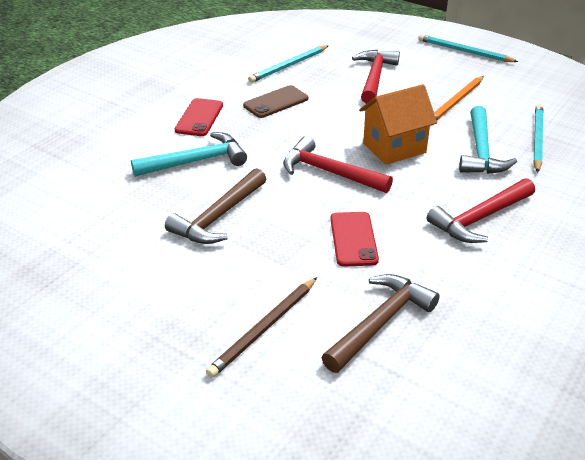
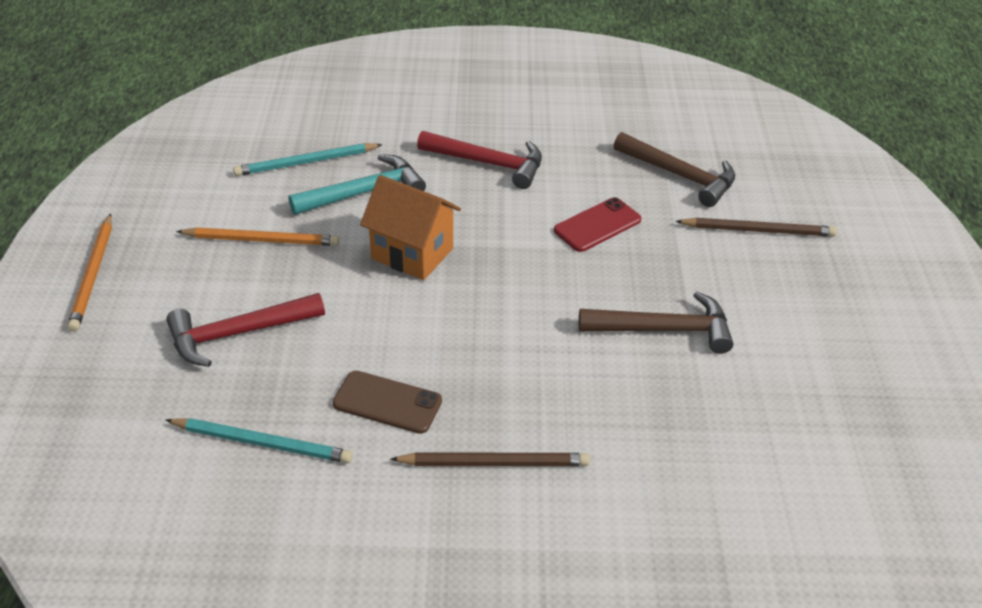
camera: 125 degrees left, 5 degrees up
turquoise hammer [131,132,247,177] -> none
red phone [175,98,223,136] -> brown pencil [390,452,590,466]
red hammer [283,136,393,193] -> none
brown hammer [321,274,440,373] -> brown hammer turned 150 degrees counterclockwise [614,132,735,207]
turquoise pencil [418,34,518,62] -> orange pencil [67,214,112,332]

